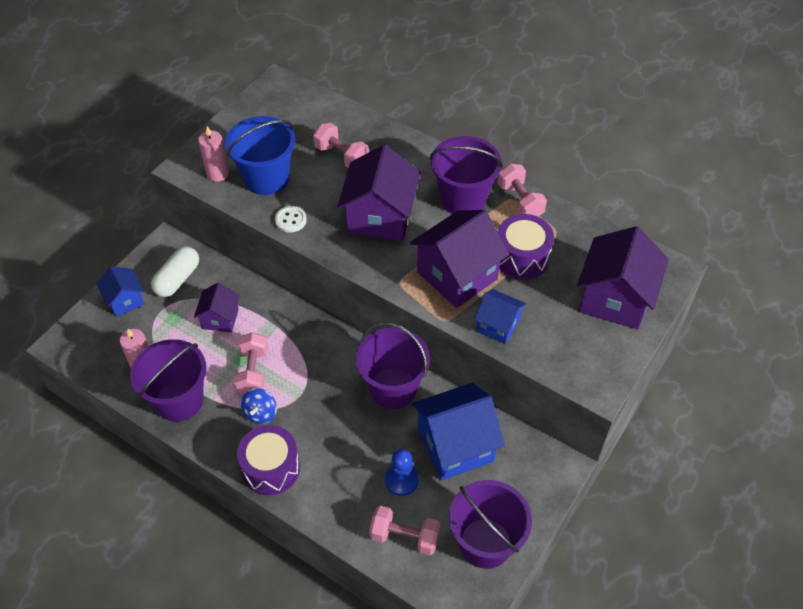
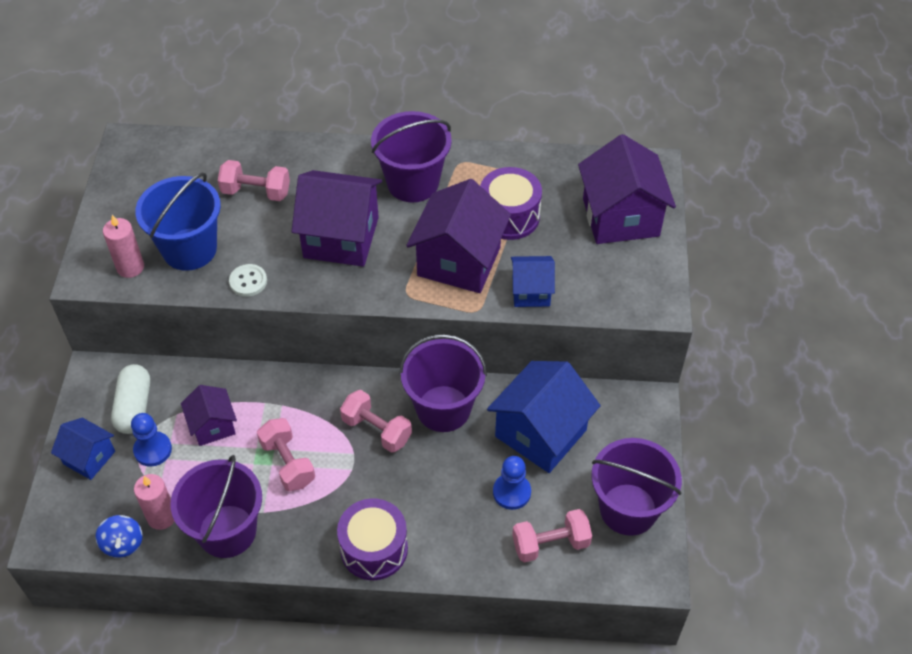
camera: 30 degrees left, 0 degrees up
blue spinning top [241,388,277,424] -> blue spinning top moved to [95,515,143,558]
purple house [337,145,420,241] -> purple house turned 60 degrees counterclockwise [291,170,382,267]
pink dumbbell [498,163,547,217] -> pink dumbbell moved to [340,390,412,453]
none -> blue pawn [131,413,172,467]

